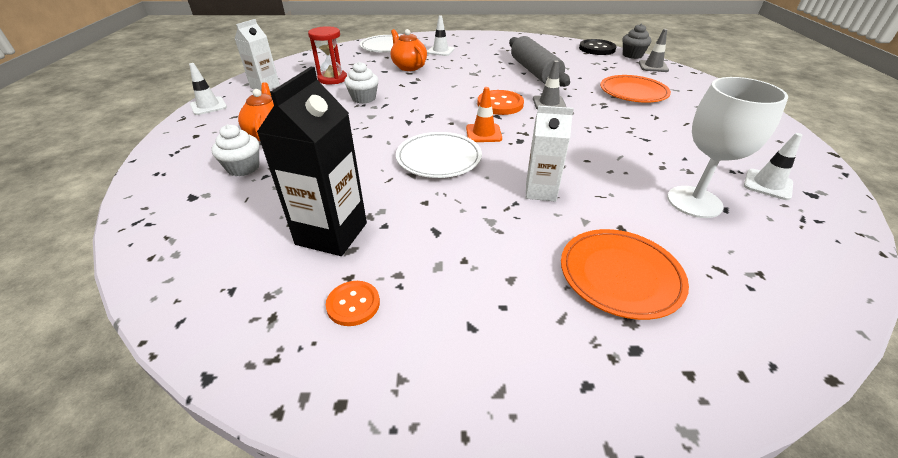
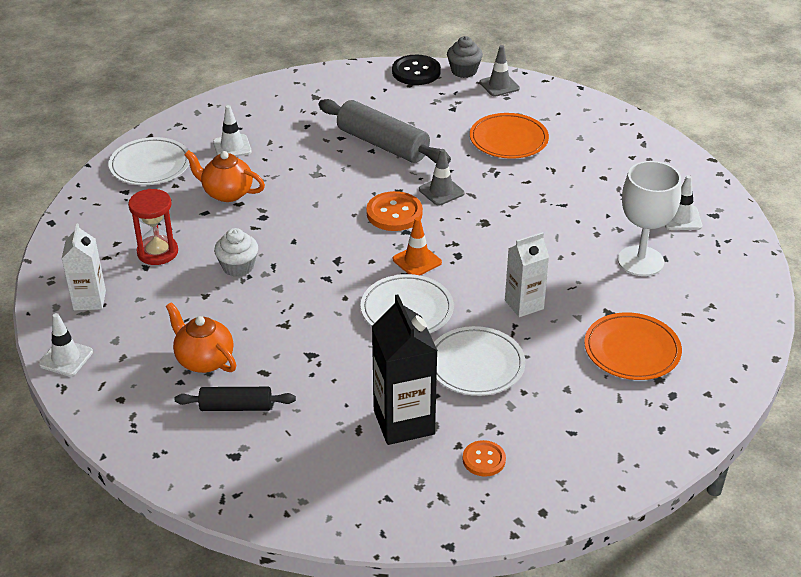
camera: 35 degrees left, 0 degrees up
white cupcake [211,124,259,176] -> black rolling pin [175,387,296,411]
none -> white plate [434,326,525,396]

